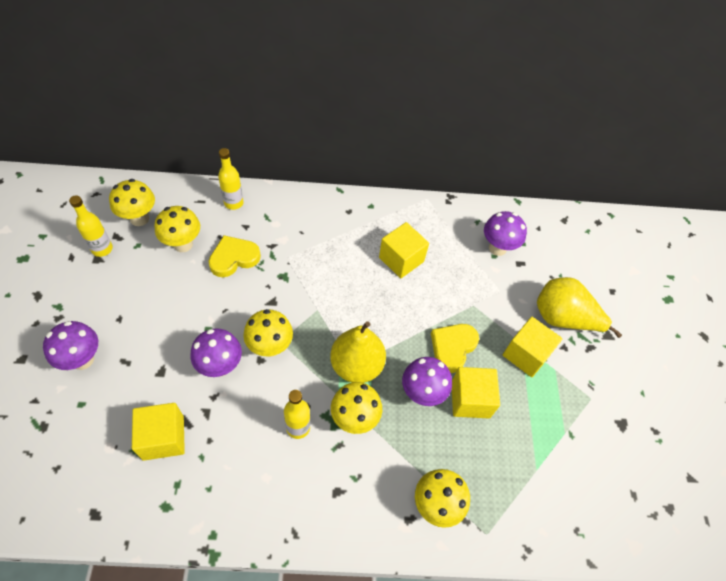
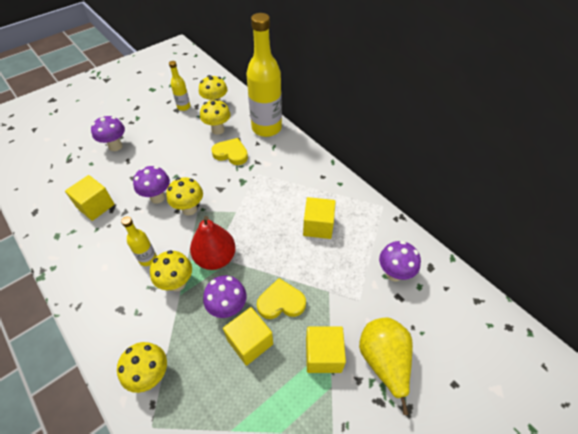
camera: 55 degrees right, 5 degrees down
yellow bottle [218,148,244,210] -> yellow bottle [247,13,282,137], size x2.16
yellow pear [330,321,386,383] -> red pear [190,216,236,270]

